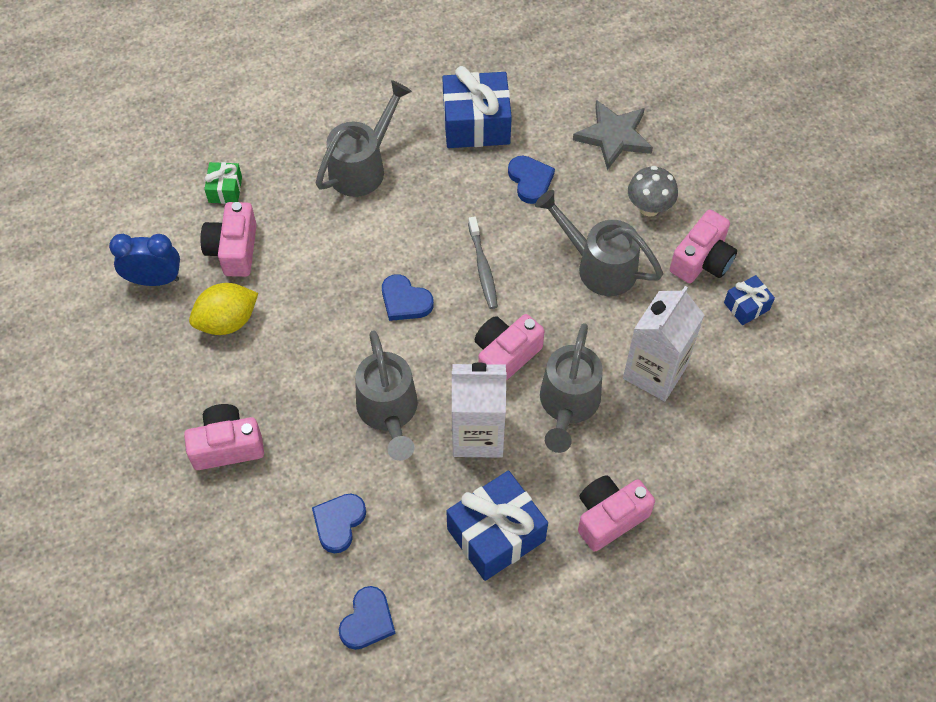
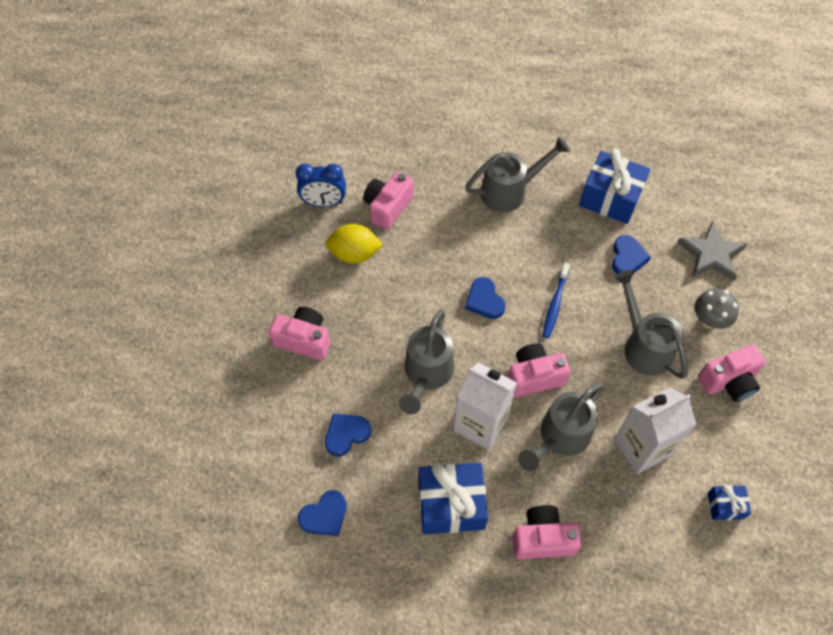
camera: 30 degrees right, 0 degrees up
blue clock [109,234,180,286] -> blue clock turned 150 degrees clockwise [296,164,346,207]
green gift [204,162,242,204] -> none
grey toothbrush [468,216,498,309] -> blue toothbrush [542,263,570,338]
blue gift [724,275,775,325] -> blue gift moved to [708,484,751,520]

